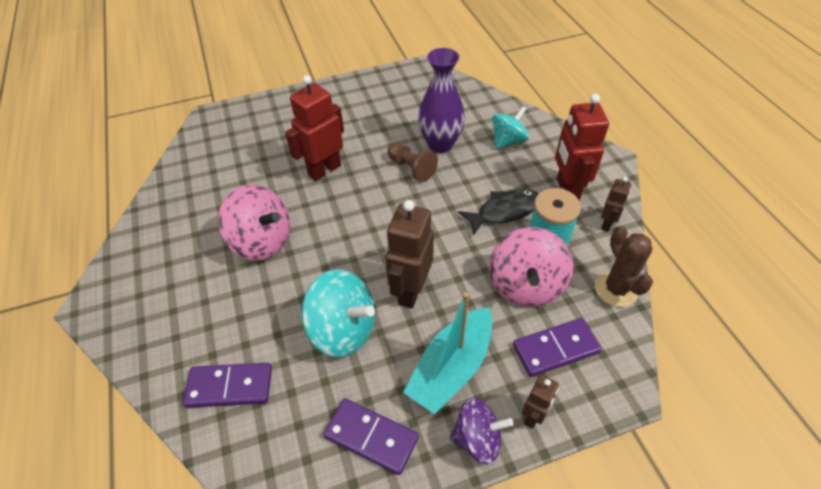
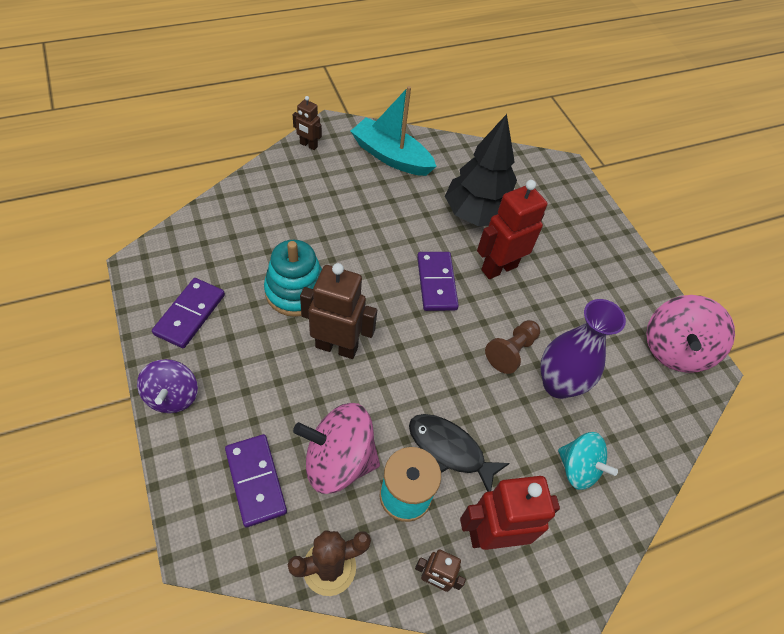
camera: 80 degrees right, 5 degrees up
purple domino [183,363,272,408] -> purple domino moved to [417,252,459,311]
pink spinning top [218,184,290,260] -> pink spinning top moved to [646,295,735,373]
red robot [285,75,344,181] -> red robot turned 75 degrees counterclockwise [477,180,547,279]
turquoise spinning top [301,269,375,357] -> turquoise stacking toy [264,240,322,317]
turquoise boat [403,292,493,414] -> turquoise boat moved to [350,86,437,176]
black fish [458,189,539,236] -> black fish turned 150 degrees clockwise [409,414,510,492]
brown robot [522,374,559,429] -> brown robot moved to [293,96,322,150]
none -> black tree [445,114,517,226]

